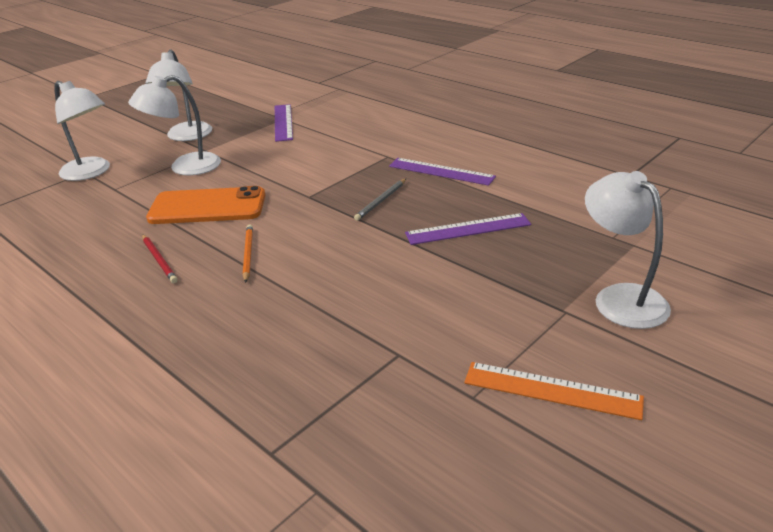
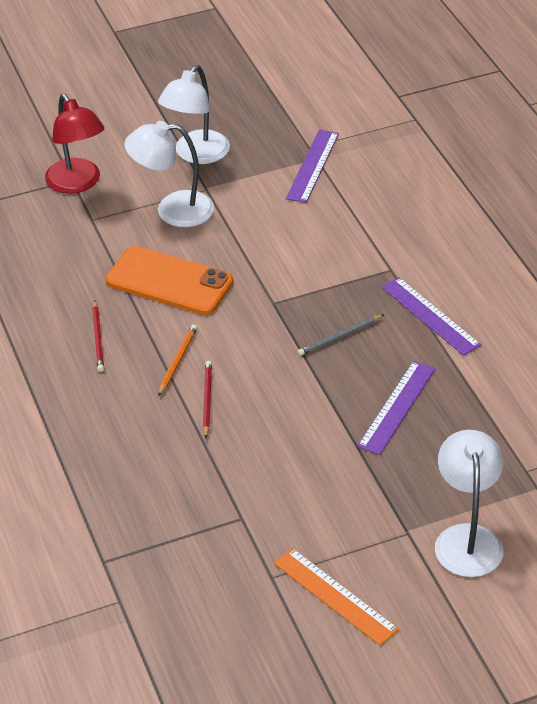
camera: 25 degrees right, 10 degrees up
white lamp [55,81,110,181] -> red lamp [45,94,104,194]
purple ruler [405,213,531,245] -> purple ruler turned 75 degrees counterclockwise [357,361,435,455]
none -> red pencil [203,361,212,439]

